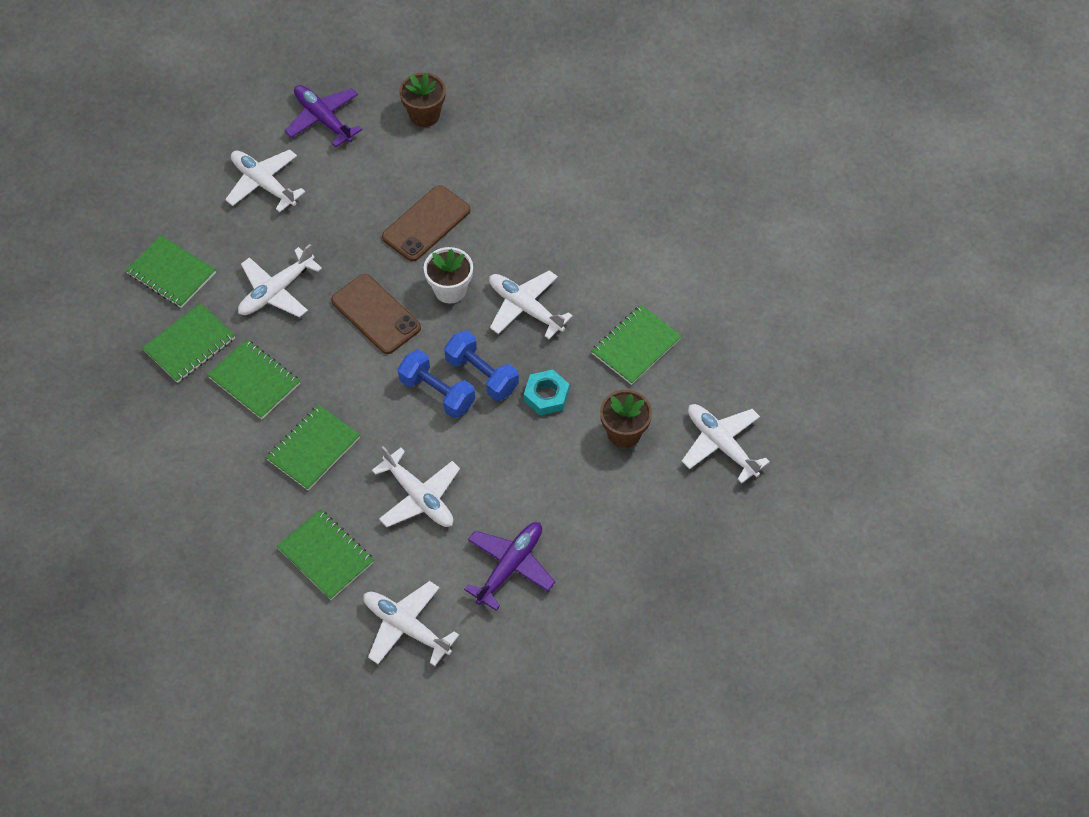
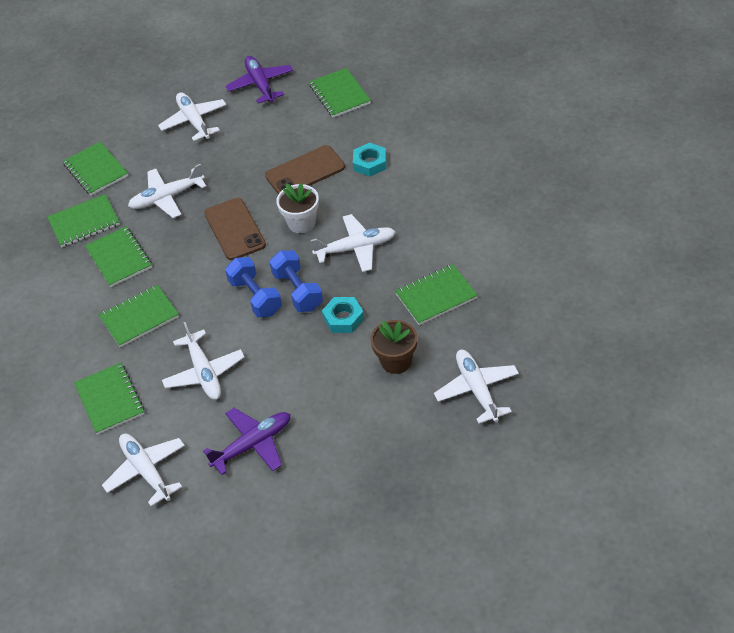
camera: 25 degrees right, 10 degrees down
brown flower pot [399,73,446,127] -> green notebook [309,68,371,118]
white plane [489,270,573,339] -> white plane turned 105 degrees clockwise [311,214,395,272]
none -> turquoise nut [353,143,386,177]

